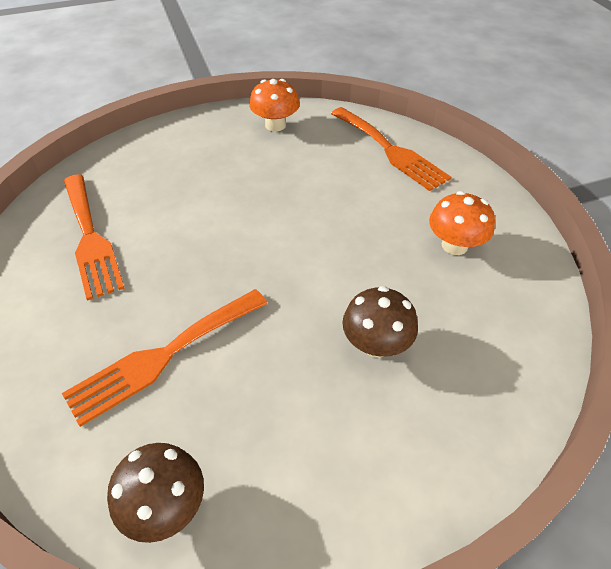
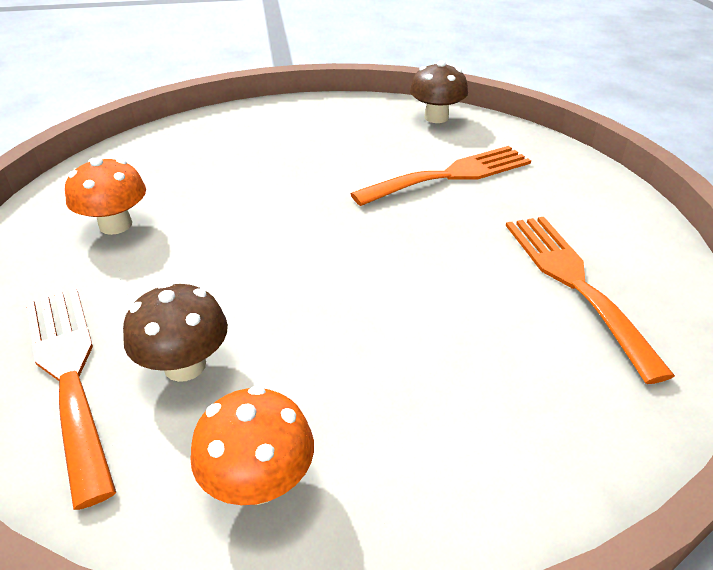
camera: 170 degrees left, 10 degrees down
brown mushroom [342,286,418,358] -> brown mushroom moved to [123,282,228,382]

